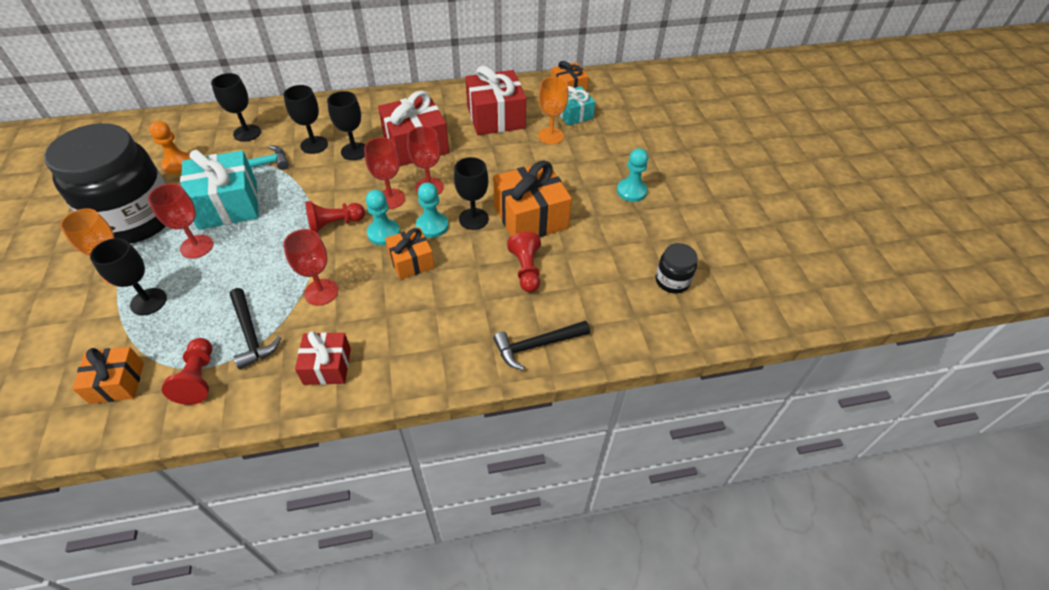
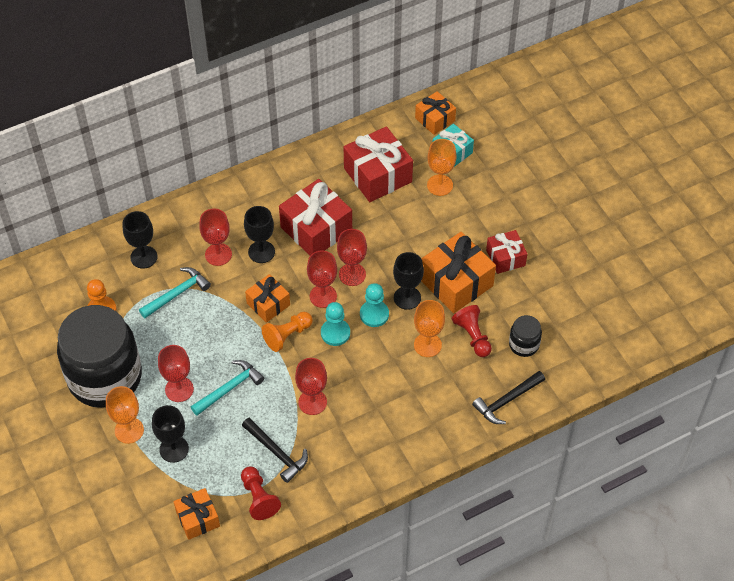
camera: 15 degrees left, 5 degrees up
turquoise gift [180,150,259,230] -> none
black goblet [284,85,328,154] -> red goblet [199,208,232,266]
red gift [295,331,351,385] -> red gift moved to [486,230,527,274]
red pawn [305,201,365,233] -> orange pawn [262,312,313,352]
orange gift [385,227,435,280] -> orange gift moved to [245,274,290,323]
turquoise pawn [617,148,648,202] -> none
black jar [655,243,697,293] -> black jar moved to [509,315,542,357]
none -> turquoise hammer [191,360,264,416]
none -> orange goblet [414,300,445,357]

